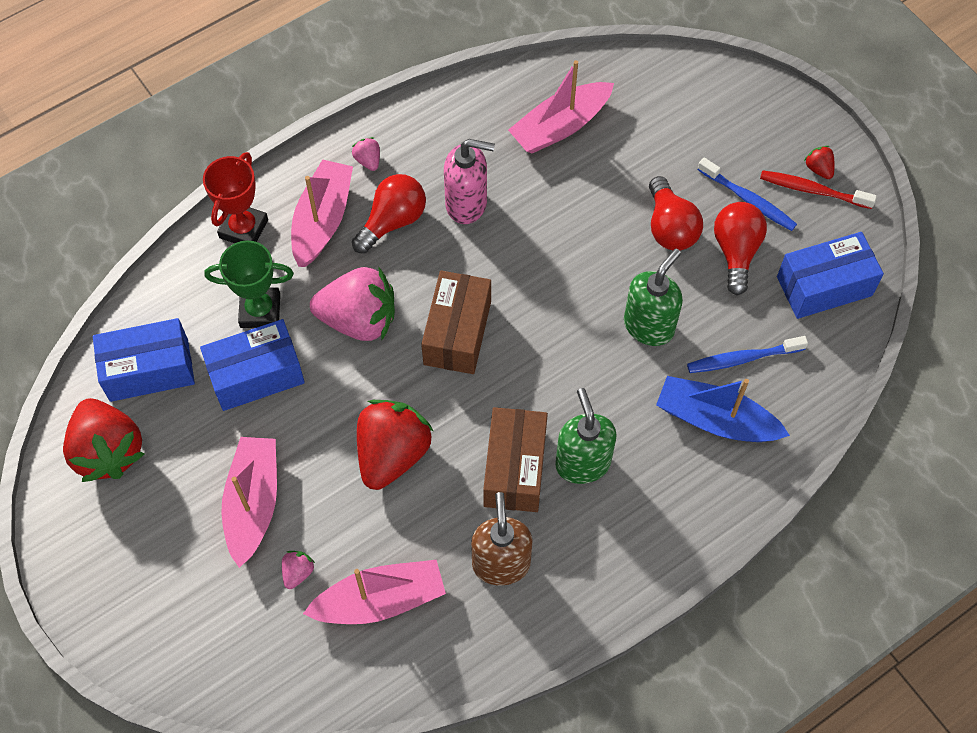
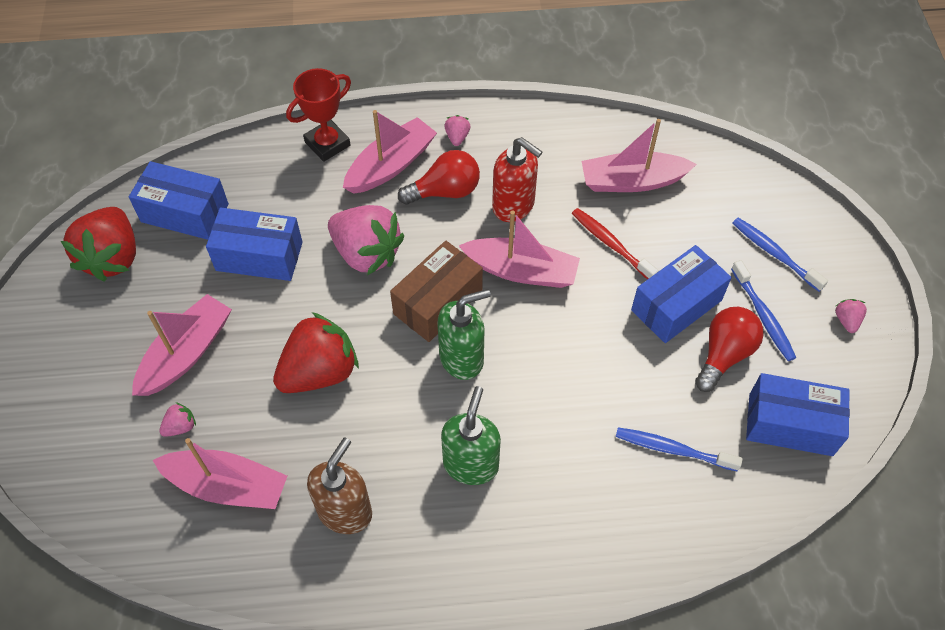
camera: 30 degrees right, 5 degrees down
green trophy [204,241,294,328] -> none
pink soap dispenser [444,139,495,224] -> red soap dispenser [492,137,542,222]
brown box [483,407,548,512] -> none
green soap dispenser [624,249,683,346] -> green soap dispenser moved to [437,289,491,380]
red light bulb [649,176,703,250] -> blue box [631,245,732,343]
blue boat [656,376,790,442] -> none
red toothbrush [760,170,877,209] -> red toothbrush moved to [572,208,659,279]
red strawberry [804,146,835,179] -> pink strawberry [835,299,867,333]
none -> pink boat [459,211,580,288]
none -> blue toothbrush [732,218,828,292]

